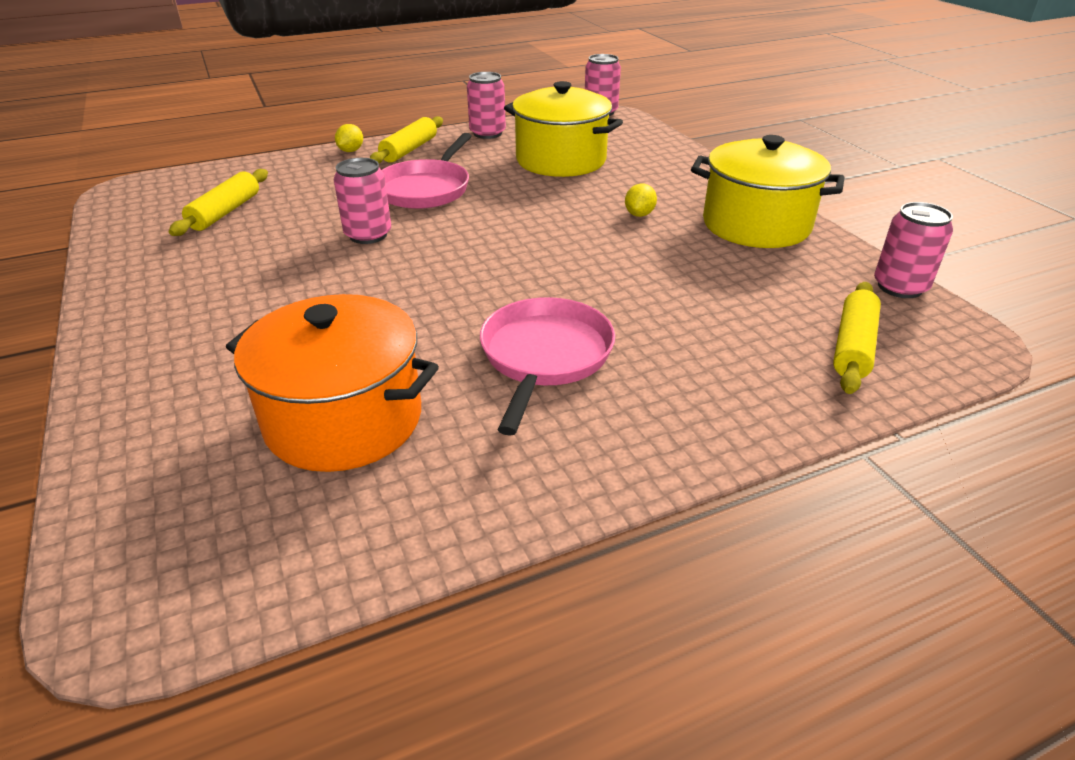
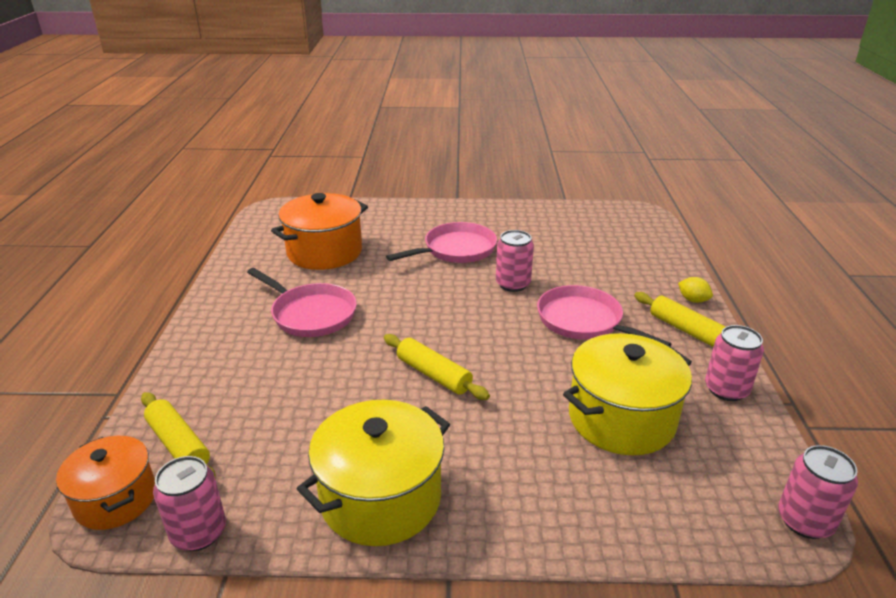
camera: 115 degrees right, 5 degrees down
yellow rolling pin [169,169,268,236] -> yellow rolling pin moved to [384,334,490,400]
yellow lemon [625,184,657,217] -> none
none -> orange pot [56,436,155,530]
none -> pink pan [386,222,497,263]

